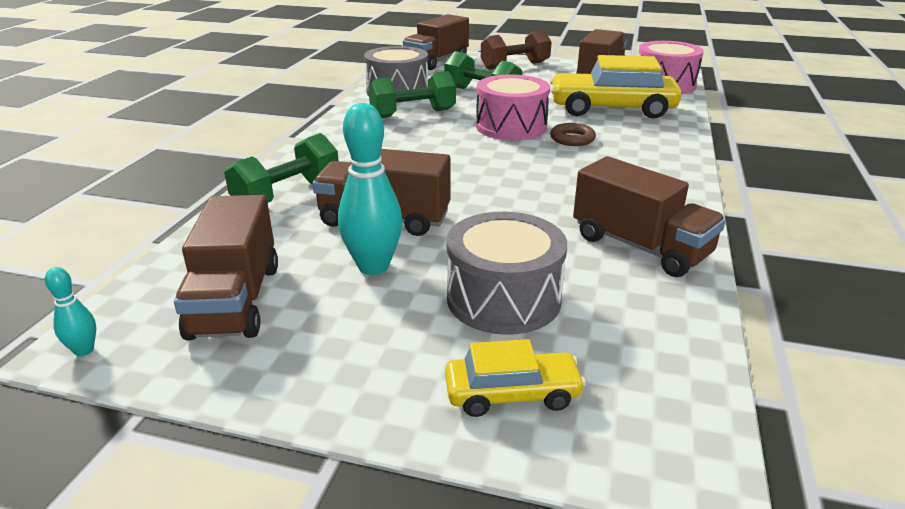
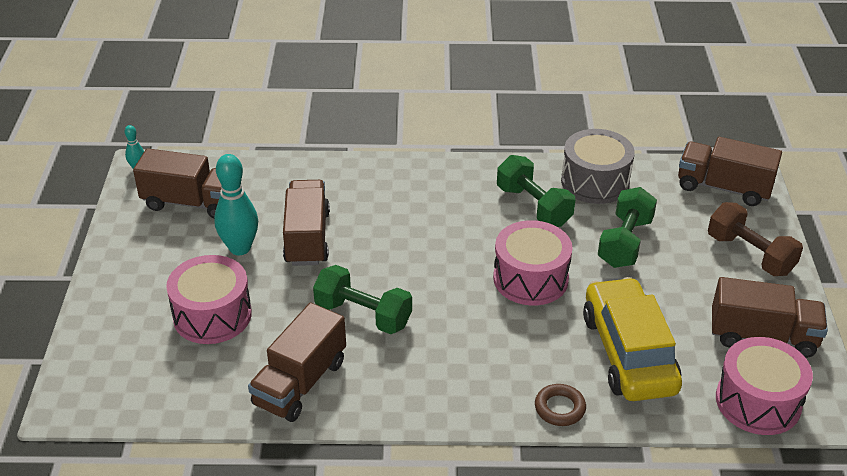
camera: 75 degrees right, 10 degrees up
brown truck [174,195,278,340] -> brown truck turned 150 degrees counterclockwise [133,148,221,219]
green dumbbell [224,133,339,203] -> green dumbbell moved to [313,265,412,334]
yellow car [445,339,586,417] -> none
grey drum [447,212,567,335] -> pink drum [166,255,252,344]
brown ring [550,123,596,146] -> brown ring moved to [535,384,586,426]

